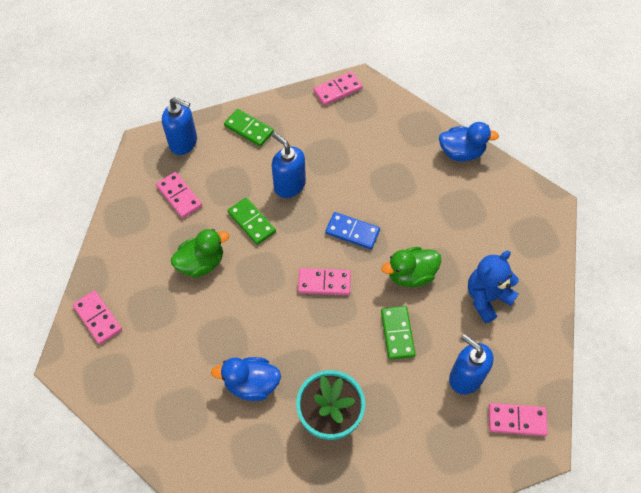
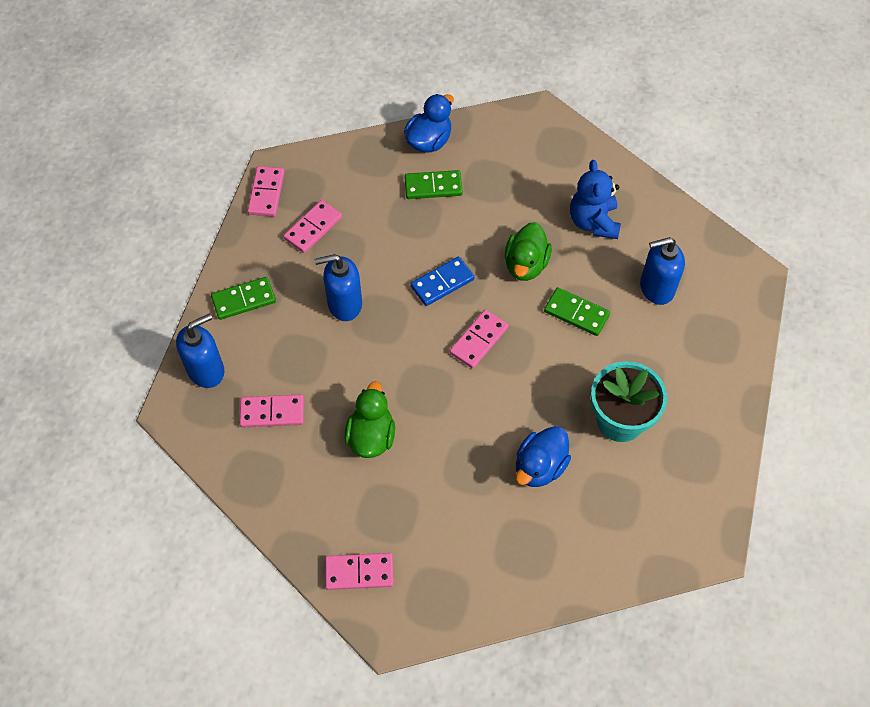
camera: 55 degrees left, 0 degrees up
green domino [227,197,276,245] -> green domino moved to [404,170,463,199]
pink domino [489,403,548,436] -> pink domino moved to [283,200,342,253]

